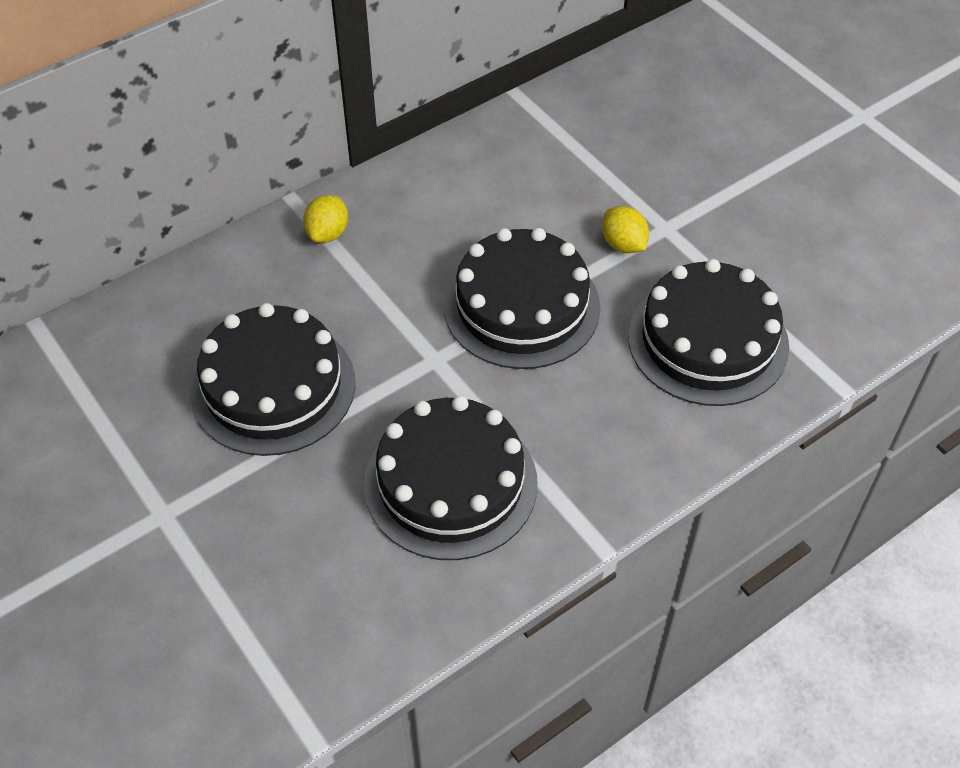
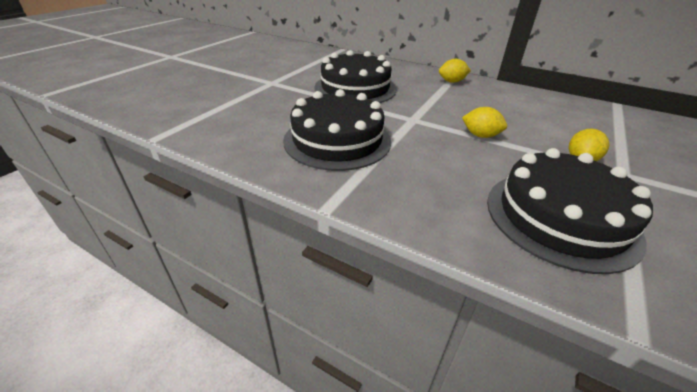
camera: 65 degrees right, 15 degrees down
black cake [444,228,601,369] -> yellow lemon [462,107,507,138]

